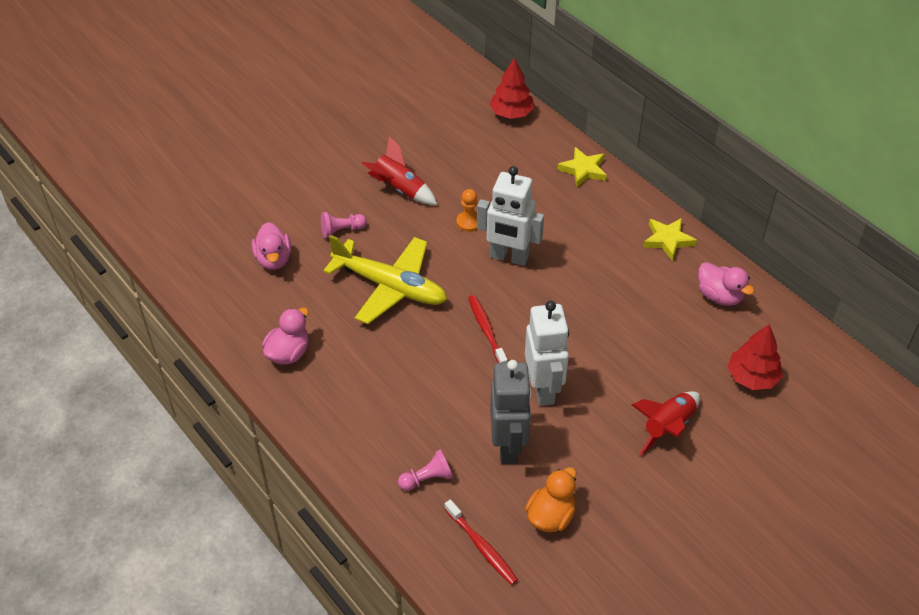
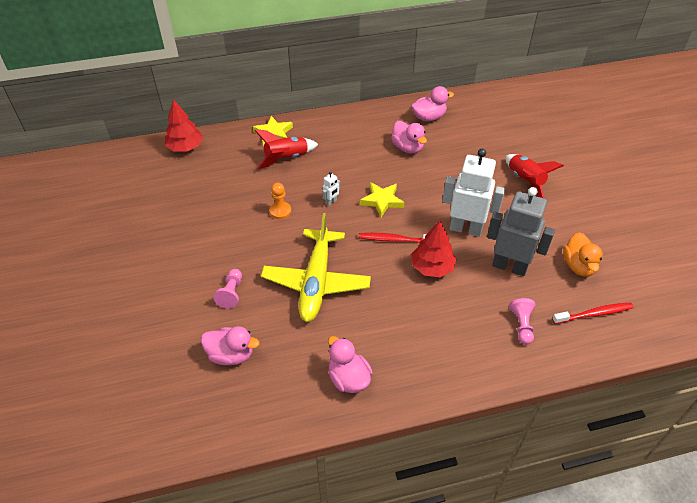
camera: 65 degrees left, 0 degrees up
yellow plane [323,235,447,324] -> yellow plane turned 135 degrees clockwise [261,213,371,322]
red rocket [361,136,437,205] -> red rocket moved to [255,130,318,169]
white robot [477,166,544,266] -> white robot [323,172,340,206], size x0.40
orange duck [525,467,577,532] -> orange duck turned 150 degrees counterclockwise [563,232,603,277]
yellow star [643,218,697,260] -> yellow star moved to [360,182,404,217]
red tree [727,324,783,390] -> red tree moved to [411,221,457,277]
none -> pink duck [391,121,427,154]

